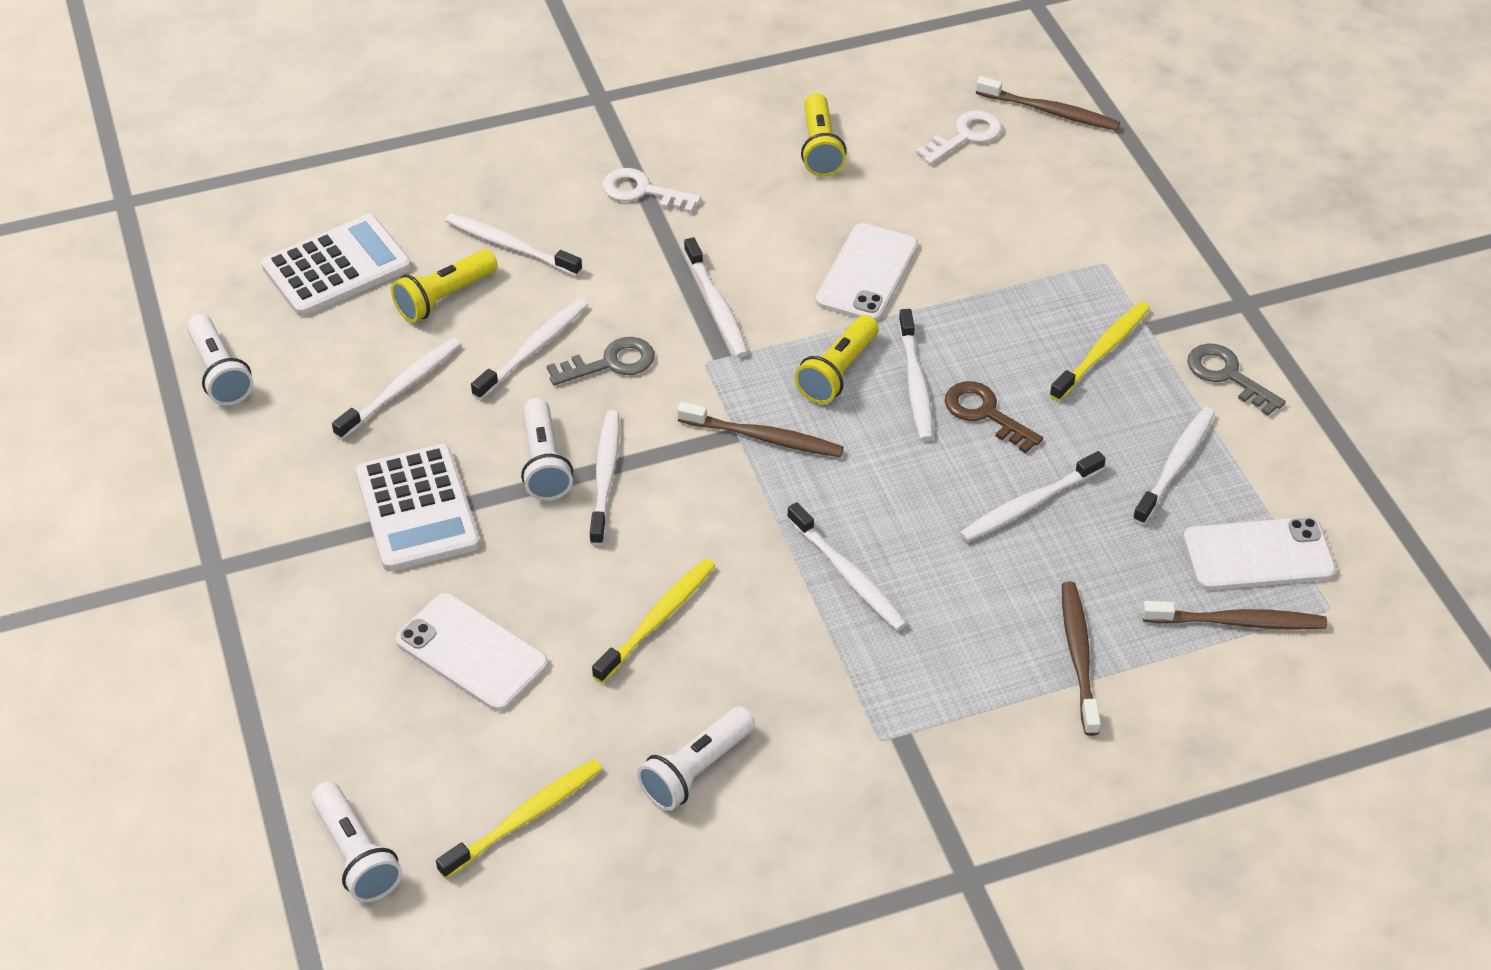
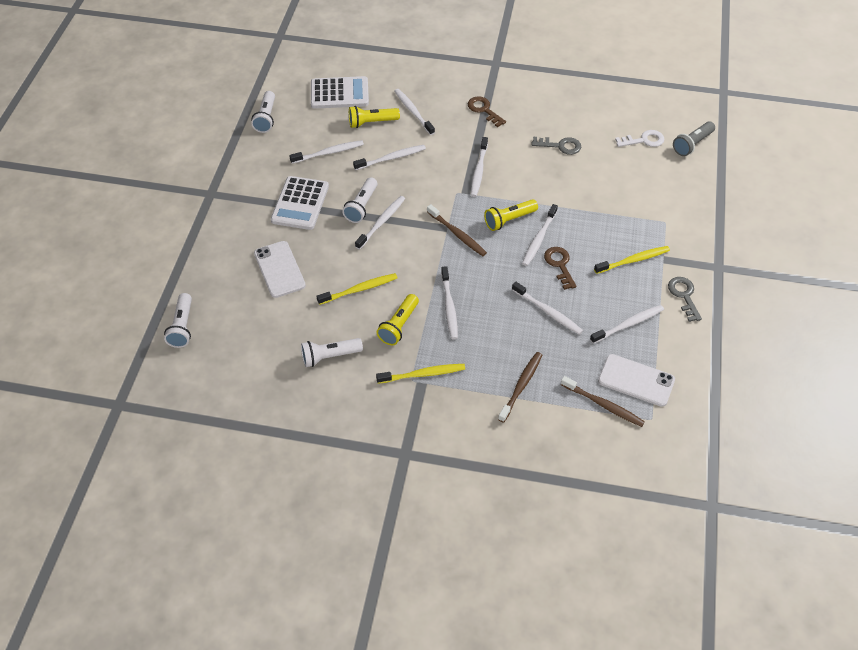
camera: 30 degrees right, 5 degrees up
yellow toothbrush [436,759,602,879] -> yellow toothbrush moved to [376,364,465,384]
grey key [547,337,655,386] -> grey key moved to [532,137,581,155]
white key [602,168,701,213] -> brown key [468,96,506,127]
yellow flashlight [801,93,847,177] -> yellow flashlight moved to [376,294,419,345]
white phone [816,223,918,321] -> none
white toothbrush [959,451,1106,542] -> white toothbrush turned 135 degrees counterclockwise [512,282,583,335]
brown toothbrush [976,76,1120,131] -> grey flashlight [673,121,715,156]

